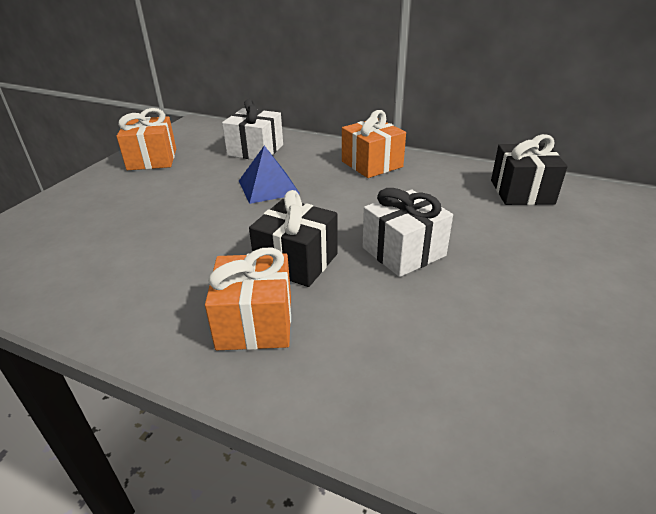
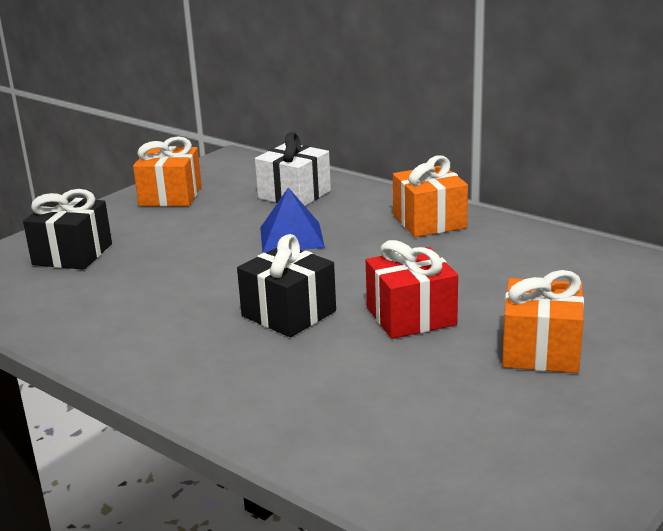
camera: 15 degrees right, 10 degrees down
orange gift [205,248,291,350] -> orange gift moved to [502,270,584,373]
white gift [363,188,453,277] -> red gift [366,240,458,339]
black gift [491,134,568,205] -> black gift moved to [23,189,112,270]

